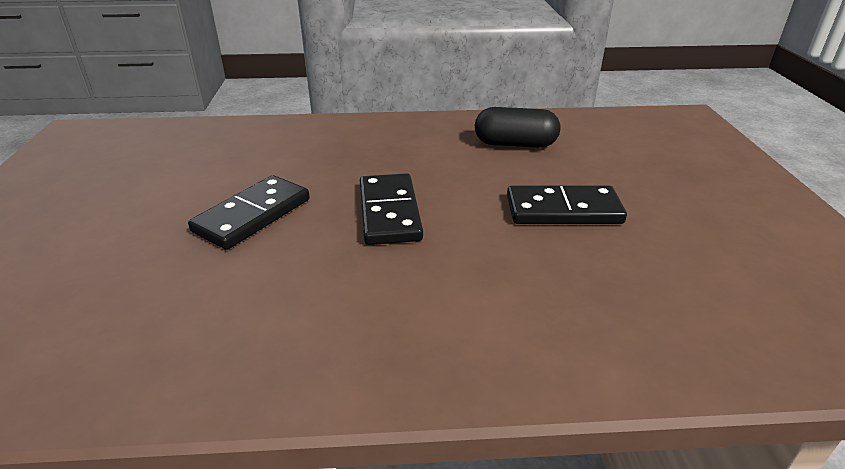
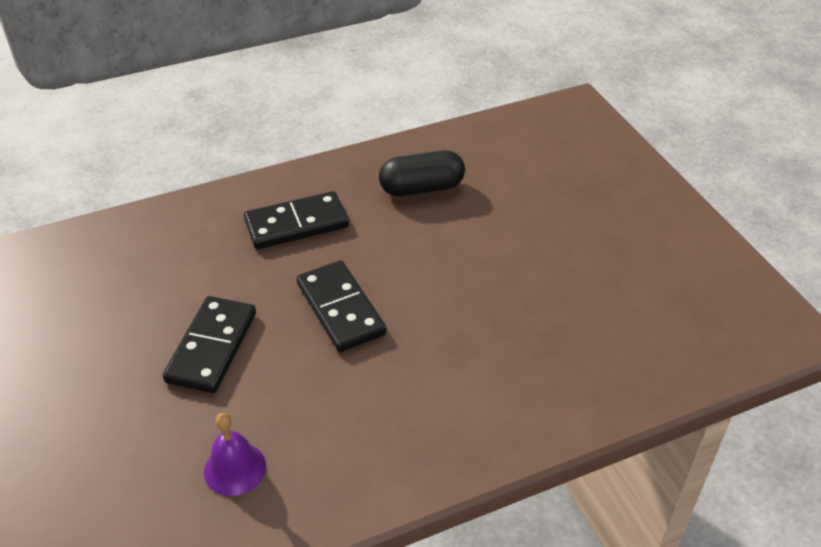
camera: 20 degrees left, 10 degrees up
black domino [507,185,627,224] -> black domino moved to [244,191,349,249]
none -> purple bell [204,413,266,496]

